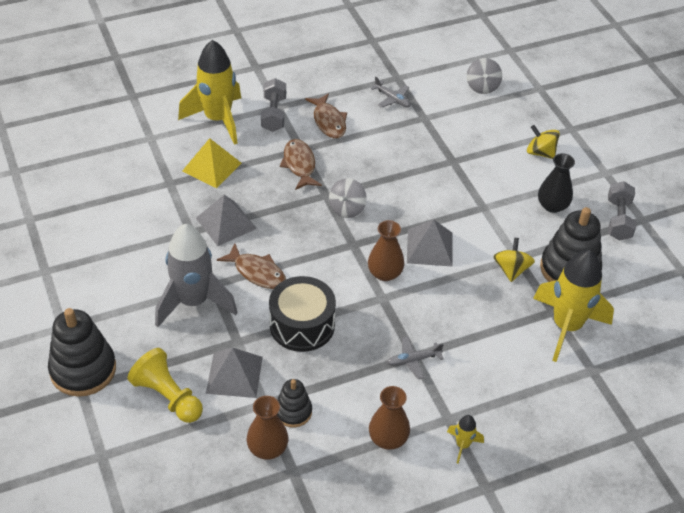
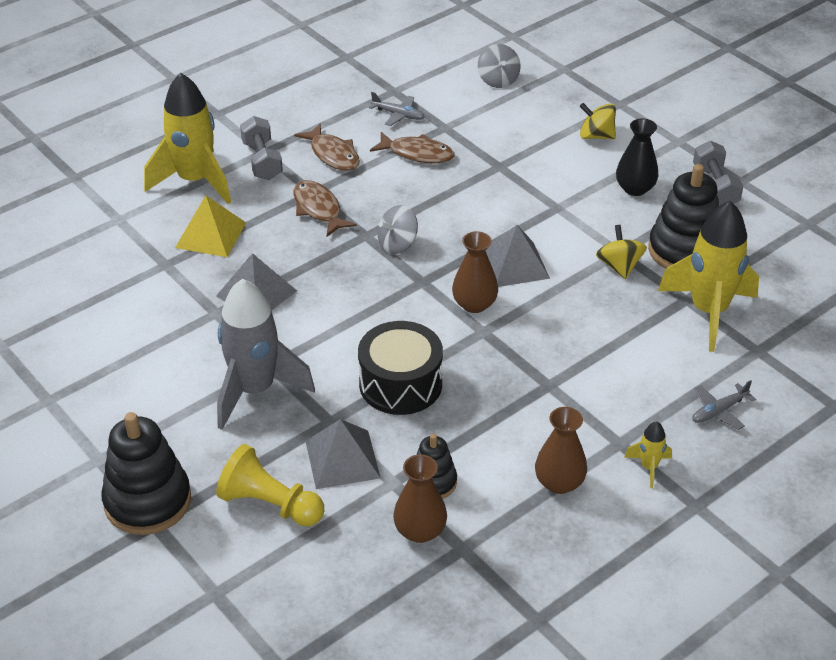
camera: 15 degrees left, 5 degrees down
brown fish [217,243,286,289] -> brown fish moved to [370,132,455,164]
grey spinning top [329,178,367,218] -> grey spinning top turned 45 degrees clockwise [378,205,418,254]
grey plane [387,336,444,379] -> grey plane moved to [692,380,756,430]

